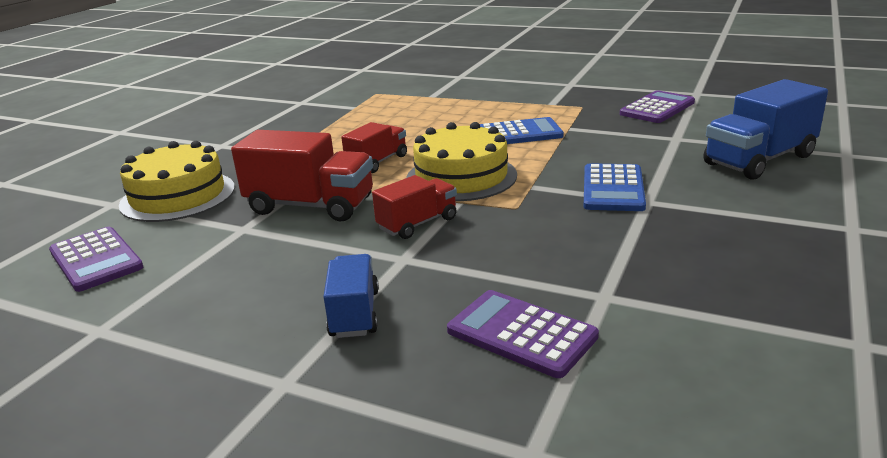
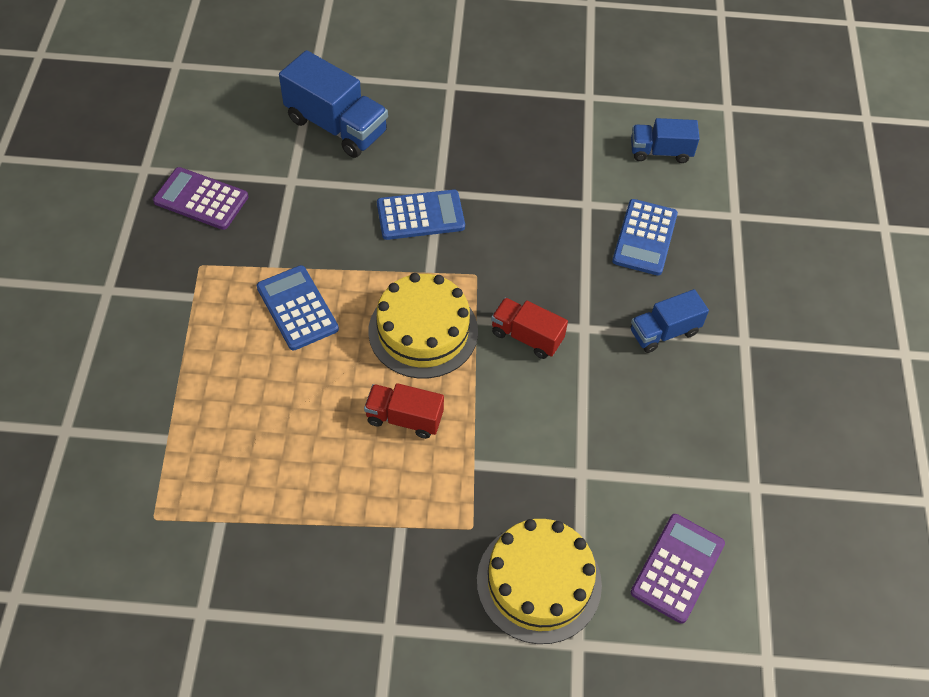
camera: 115 degrees left, 30 degrees up
red truck [231,130,373,222] -> none
purple calculator [447,290,599,378] -> blue calculator [612,199,678,276]
none -> blue truck [631,118,700,163]

